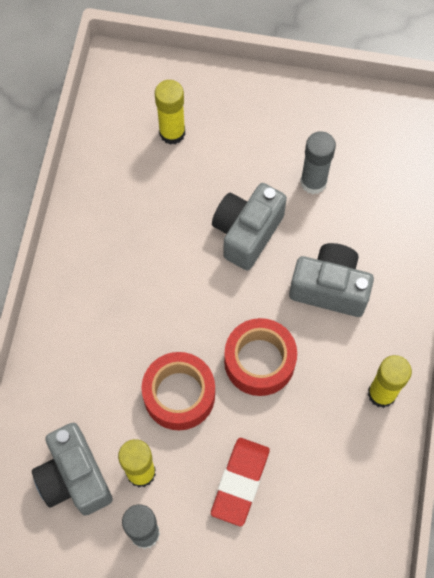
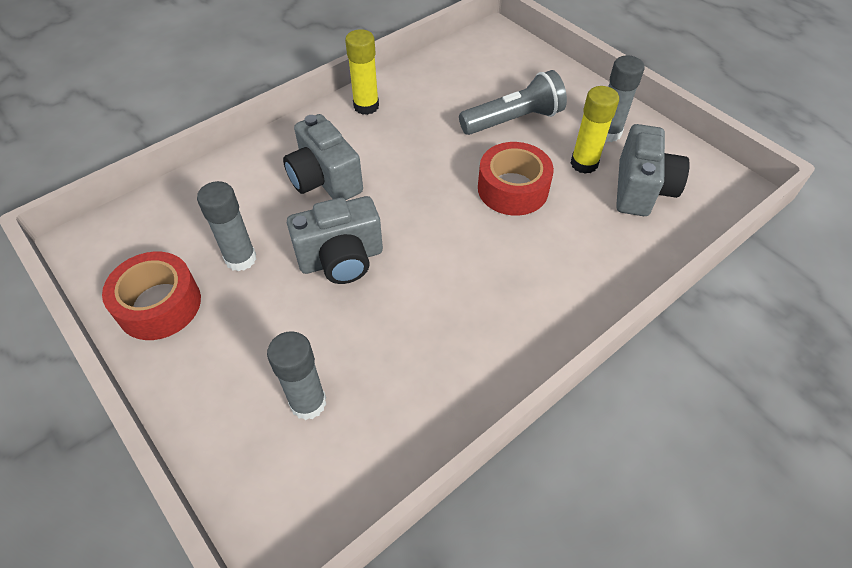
camera: 140 degrees left, 15 degrees down
yellow glue stick [155,80,185,145] -> grey glue stick [267,331,326,420]
red eraser [211,438,270,526] -> grey flashlight [459,70,567,135]
red tape [224,318,297,396] -> red tape moved to [102,252,201,340]

